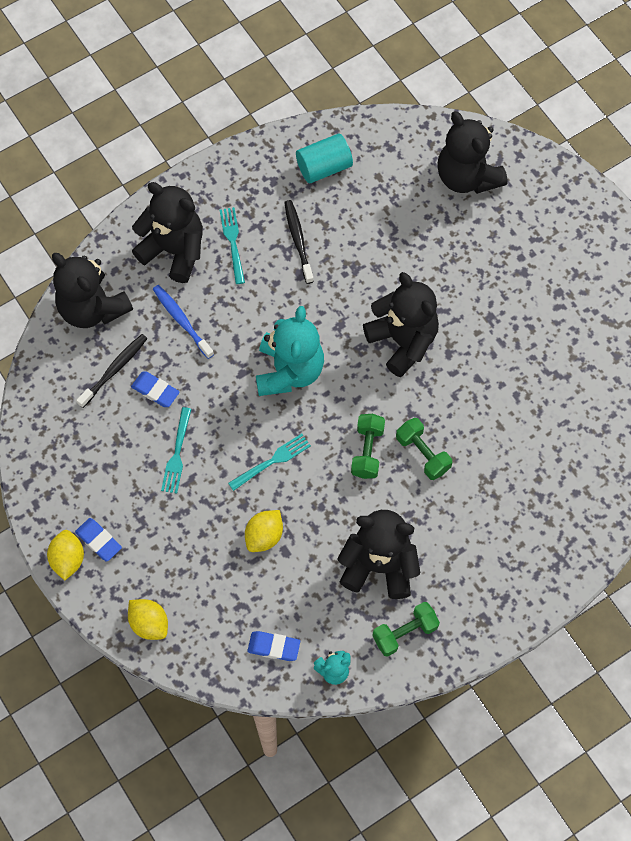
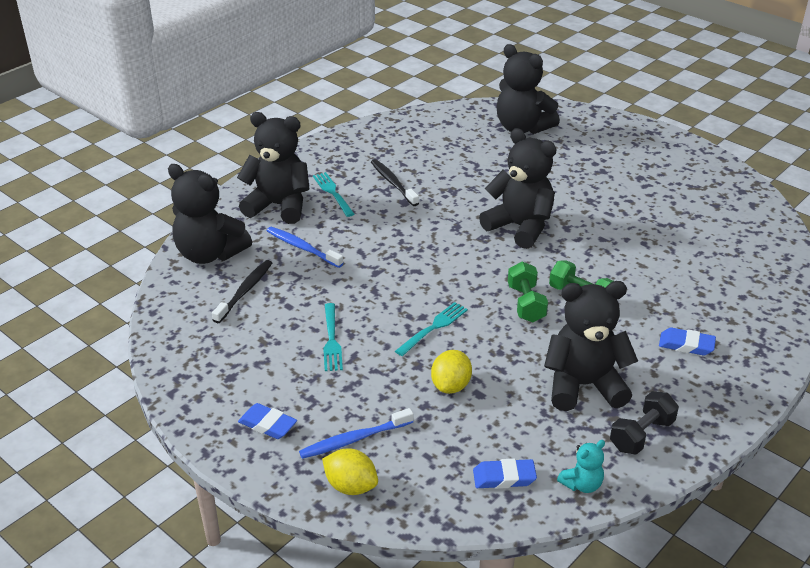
camera: 15 degrees left, 30 degrees down
yellow lemon [47,530,84,580] -> none
blue eraser [131,372,180,407] -> blue eraser moved to [659,328,716,355]
turquoise teddy bear [256,306,324,396] -> none
turquoise cylinder [296,133,353,184] -> none
green dumbbell [372,602,440,657] -> black dumbbell [610,391,679,455]
none -> blue toothbrush [299,408,414,459]

